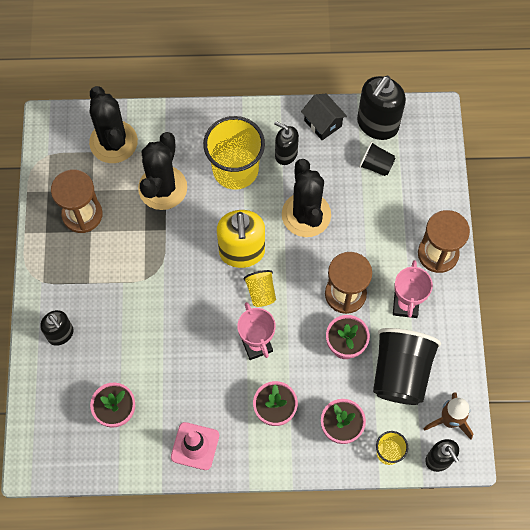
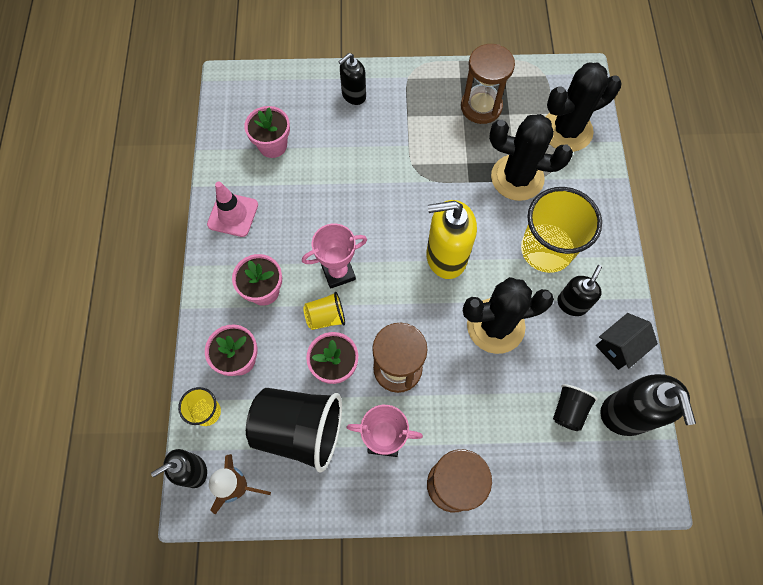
camera: 90 degrees right, 0 degrees up
yellow cup [244,270,276,307] -> yellow cup moved to [303,292,345,330]
black soap dispenser [357,76,406,140] -> black soap dispenser turned 135 degrees counterclockwise [600,374,696,436]

